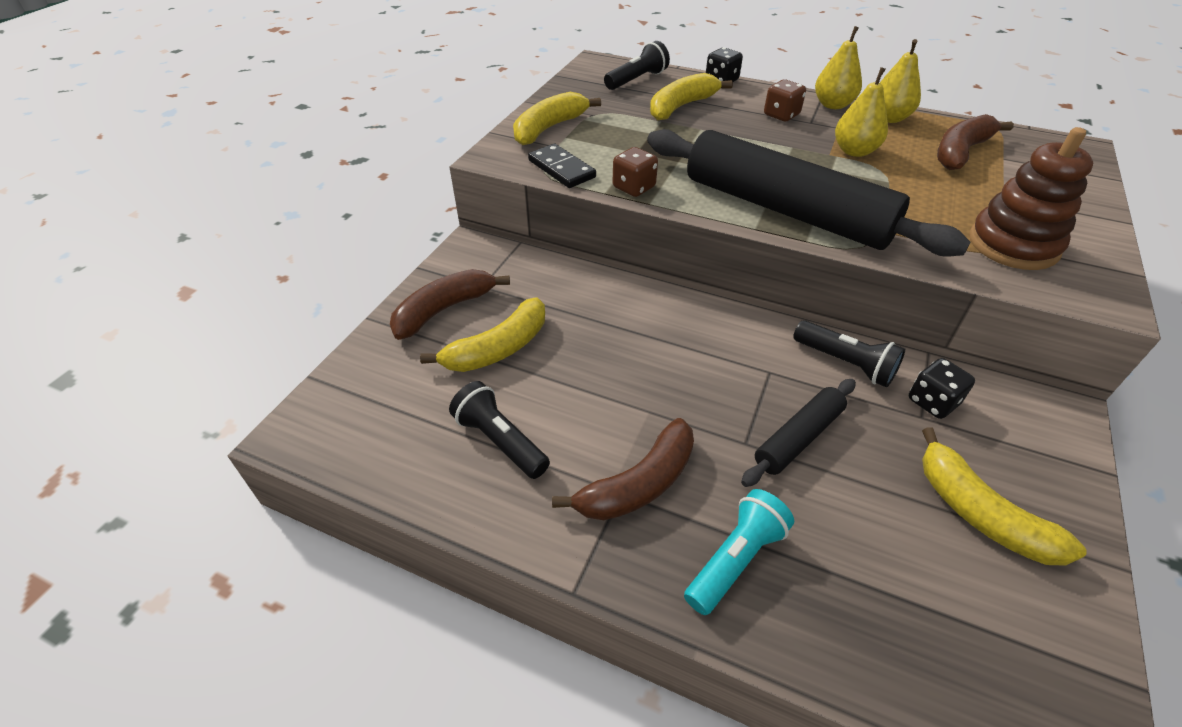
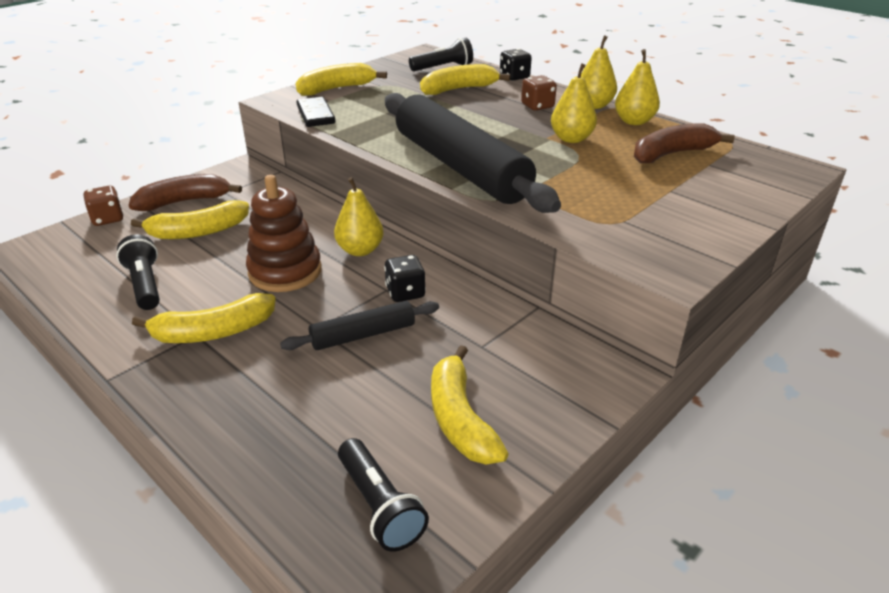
camera: 20 degrees right, 10 degrees down
brown banana [552,418,694,520] -> yellow banana [132,293,276,343]
brown dice [613,147,658,197] -> brown dice moved to [84,186,124,226]
turquoise flashlight [684,489,794,615] -> none
black flashlight [793,320,905,387] -> black flashlight moved to [338,438,429,552]
black dice [909,358,975,419] -> black dice moved to [384,255,426,302]
brown stacking toy [969,127,1093,270] -> brown stacking toy moved to [246,175,322,292]
none -> yellow pear [334,177,384,256]

